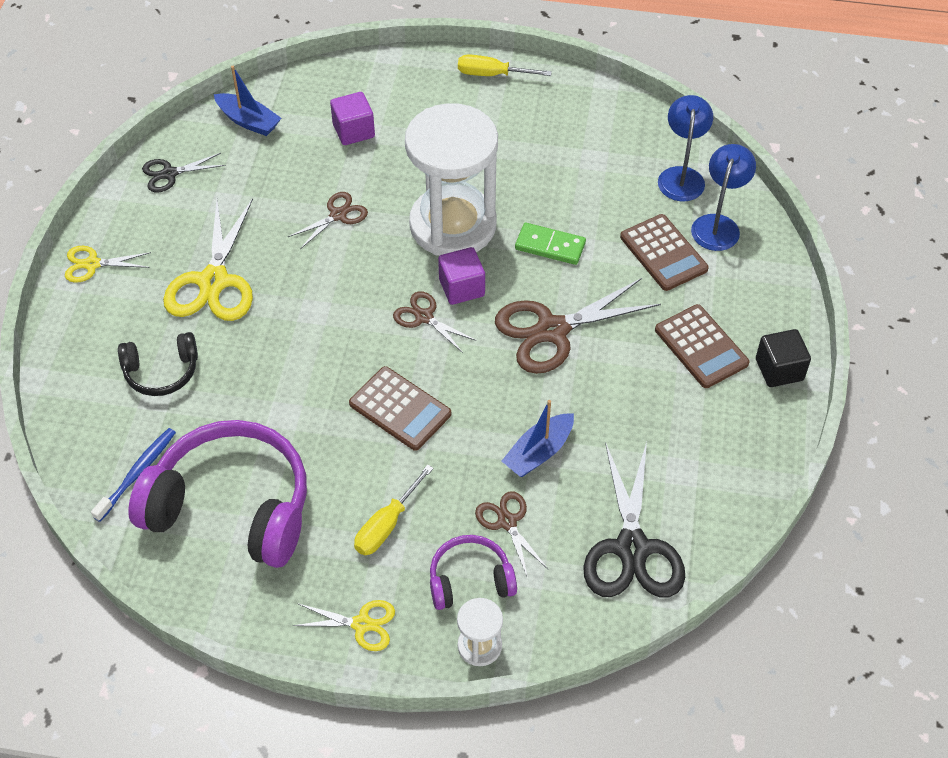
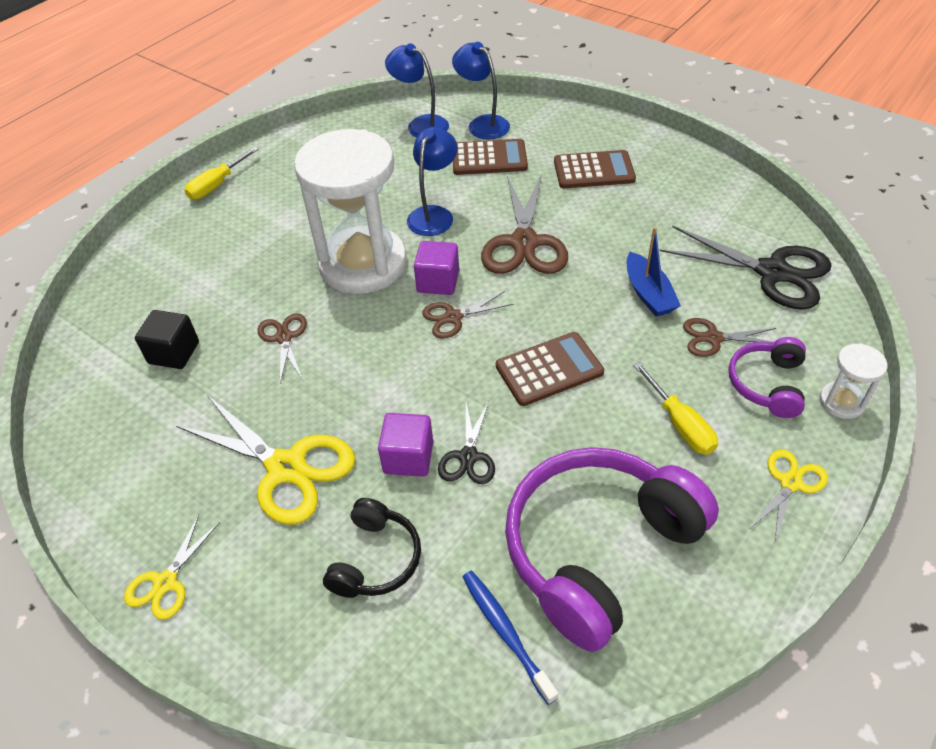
camera: 60 degrees left, 5 degrees down
black scissors [142,153,226,192] -> black scissors moved to [438,401,495,484]
blue boat [214,66,281,136] -> none
purple cube [330,92,375,145] -> purple cube moved to [378,413,433,477]
green domino [515,223,586,265] -> blue lamp [407,127,457,236]
black cube [756,329,811,387] -> black cube moved to [135,310,199,369]

